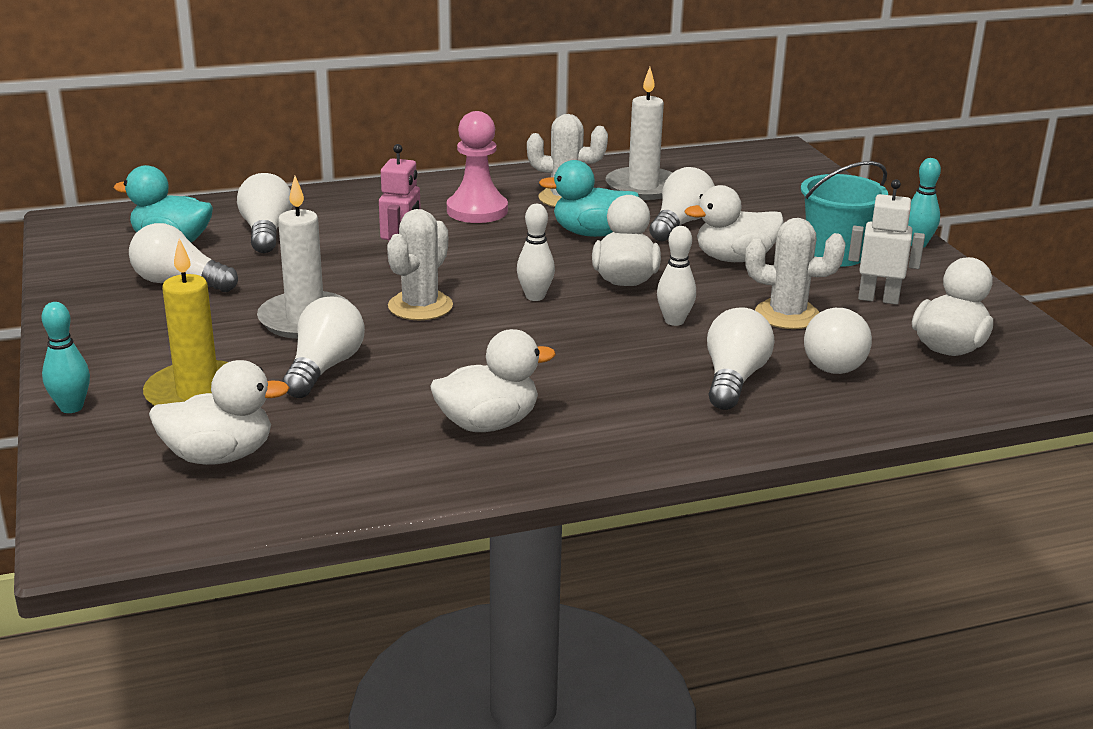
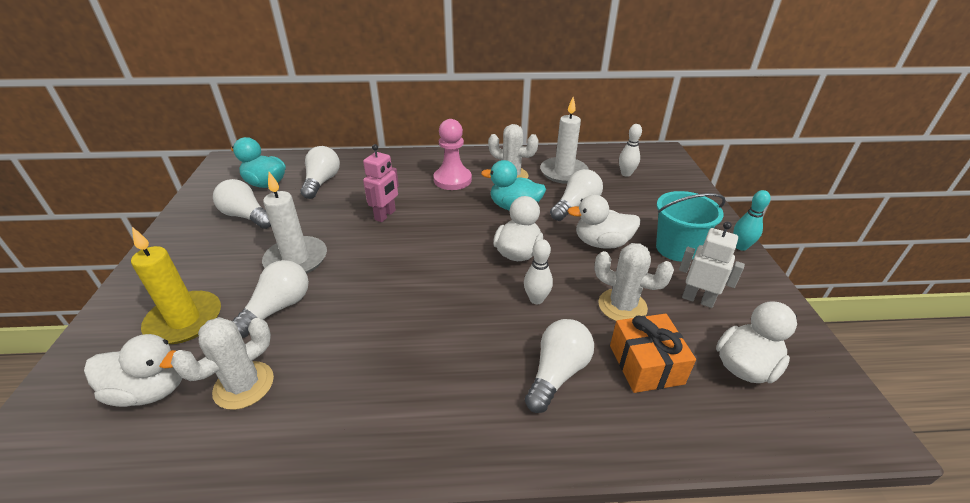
camera: 15 degrees right, 10 degrees up
turquoise bowling pin [42,302,90,413] -> none
white cactus [387,209,453,320] -> white cactus moved to [171,317,274,410]
white duck [430,329,556,432] -> none
white bowling pin [517,204,555,301] -> white bowling pin moved to [619,124,642,177]
white light bulb [804,308,872,374] -> orange gift [610,313,696,393]

